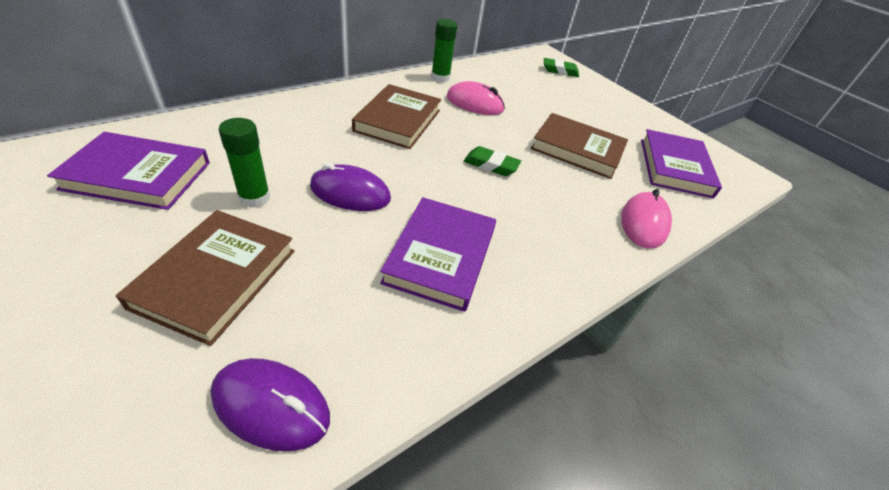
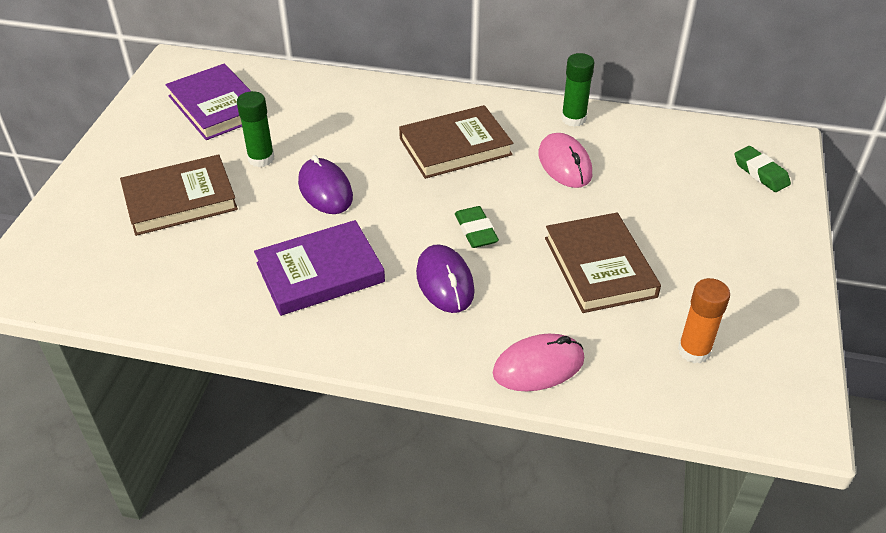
camera: 55 degrees right, 0 degrees up
purple mouse [211,358,330,451] -> purple mouse moved to [416,245,475,313]
purple book [641,129,722,199] -> orange glue stick [678,278,730,363]

